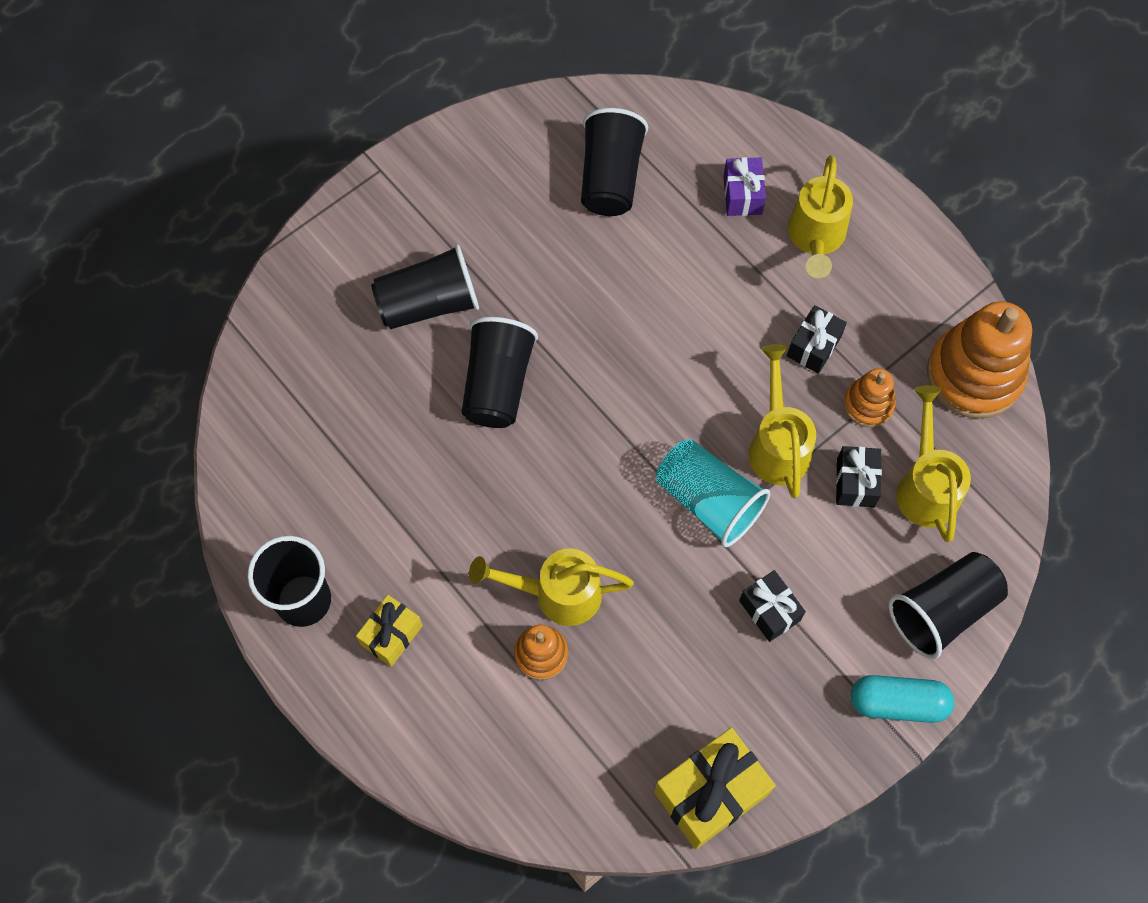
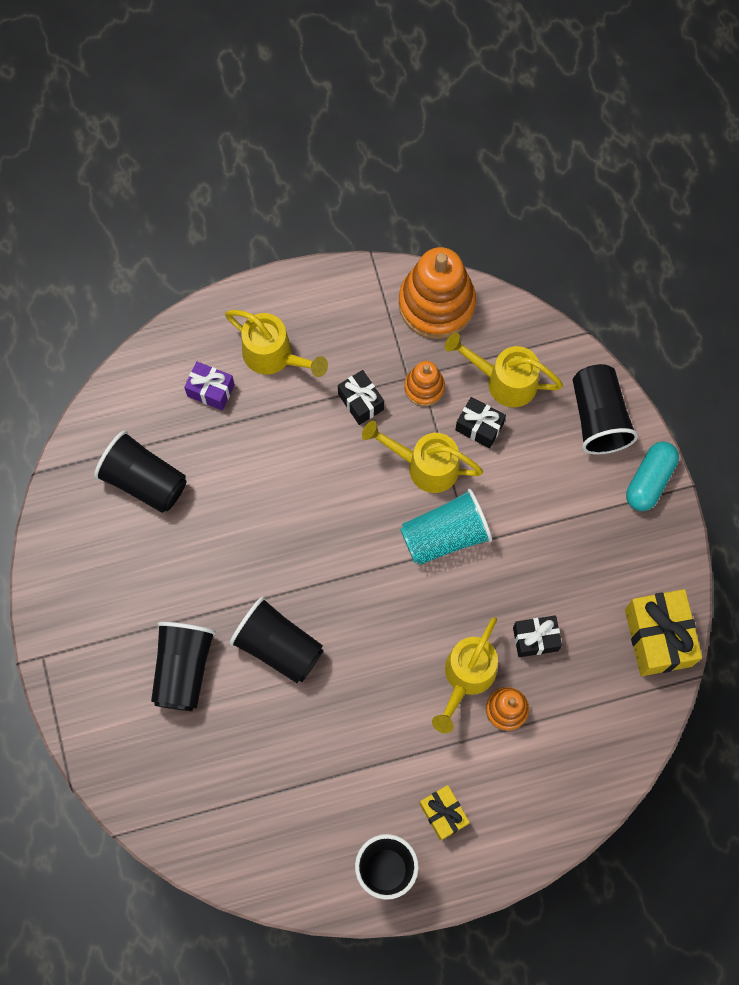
camera: 65 degrees left, 5 degrees up
black gift [739,570,806,642] -> black gift moved to [513,615,562,657]

